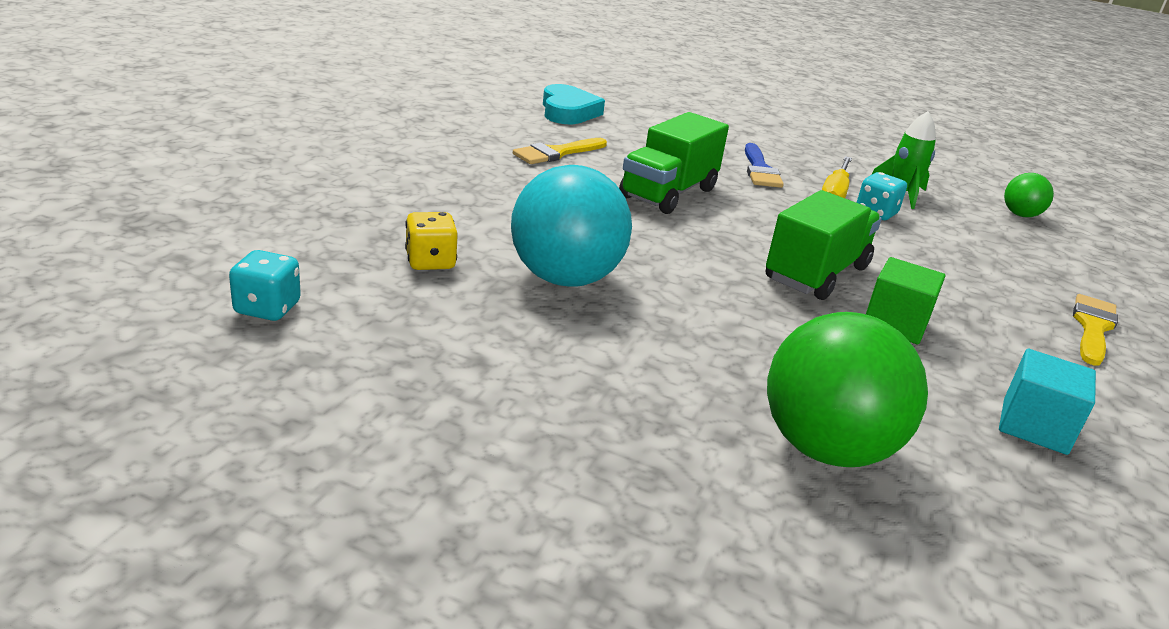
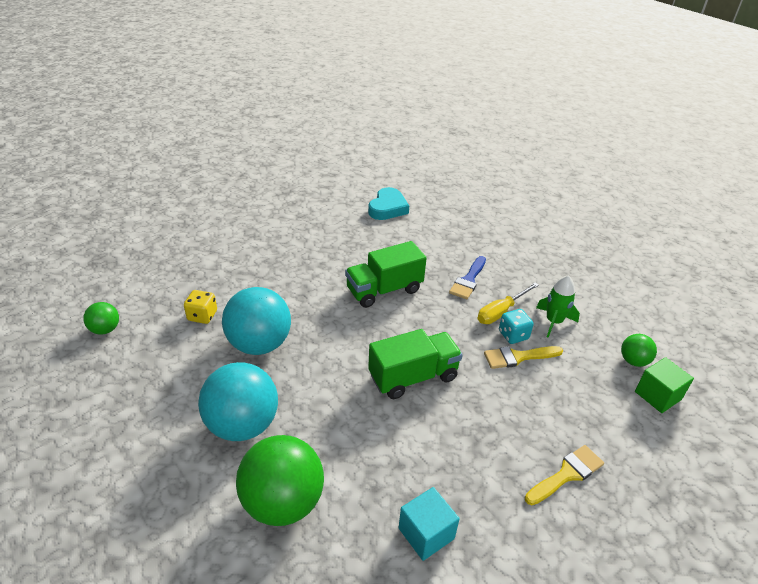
camera: 30 degrees right, 10 degrees up
turquoise dice [229,250,301,321] -> green ball [83,302,119,335]
yellow brush [513,138,607,164] -> yellow brush moved to [484,346,563,369]
green cube [866,257,945,344] -> green cube moved to [635,357,694,413]
none -> turquoise ball [198,362,278,441]

